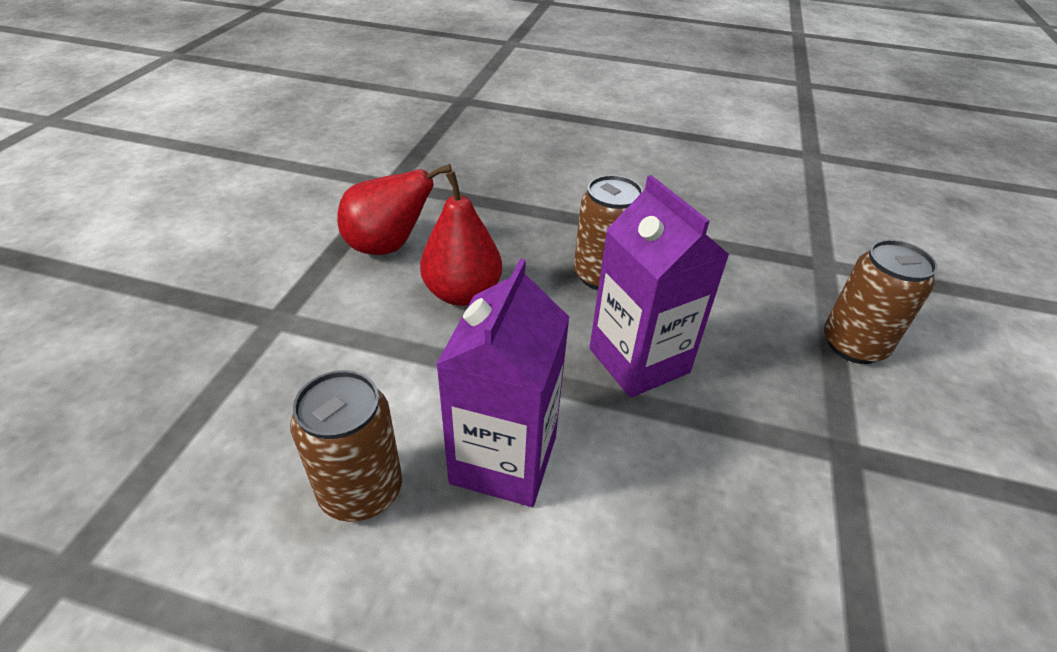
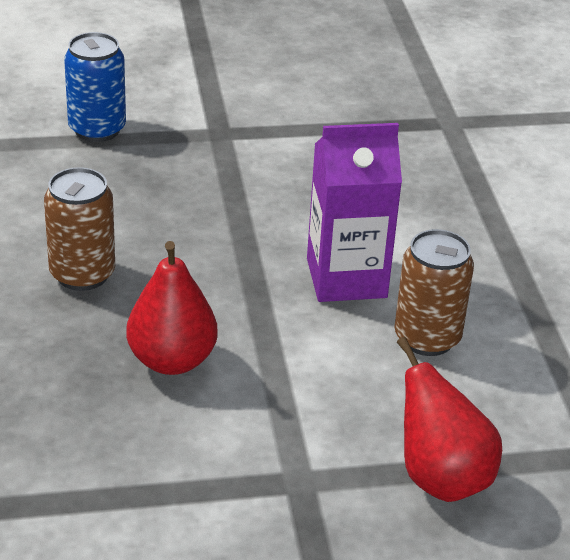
camera: 115 degrees left, 5 degrees down
red pear [337,164,452,255] -> red pear moved to [397,337,502,502]
purple carton [590,175,729,398] -> none
brown can [824,240,937,364] -> blue can [64,32,126,142]

